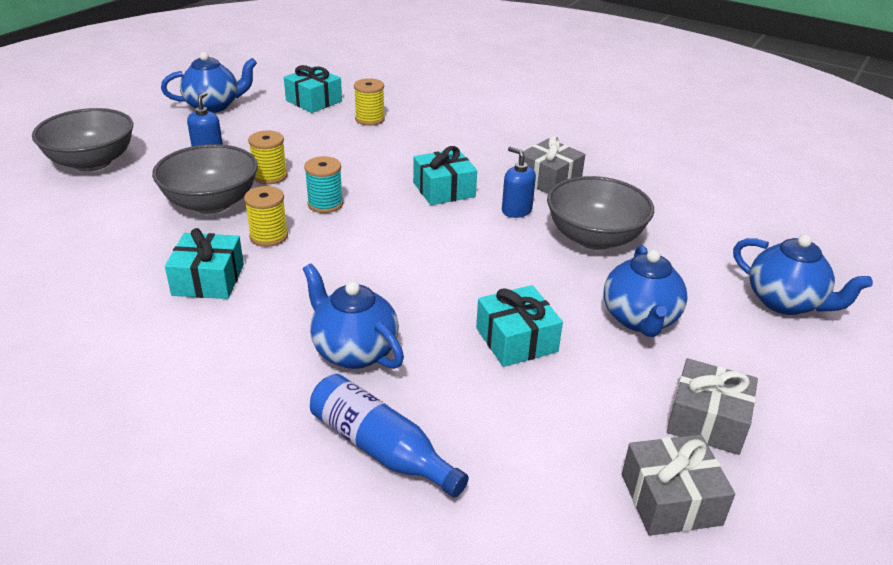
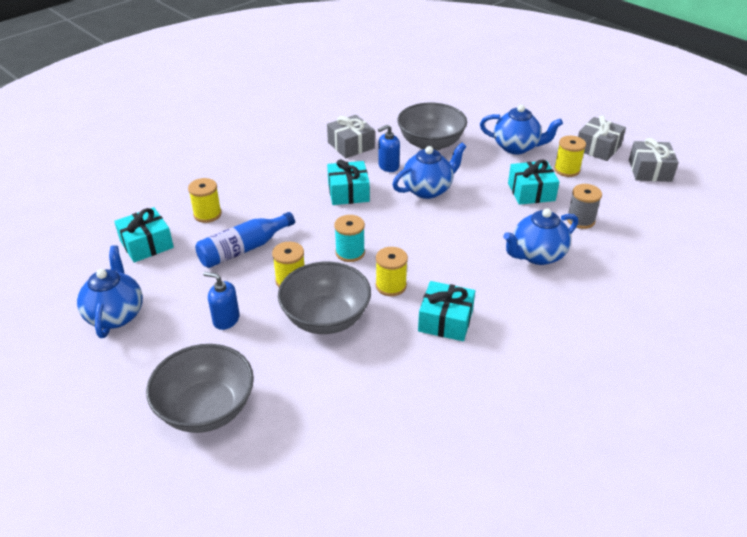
camera: 75 degrees left, 5 degrees up
blue bottle [310,374,469,498] -> blue bottle moved to [195,212,295,268]
blue teapot [733,235,873,315] -> blue teapot moved to [392,143,467,199]
none -> yellow spool [554,136,586,177]
none -> grey spool [567,184,602,229]

